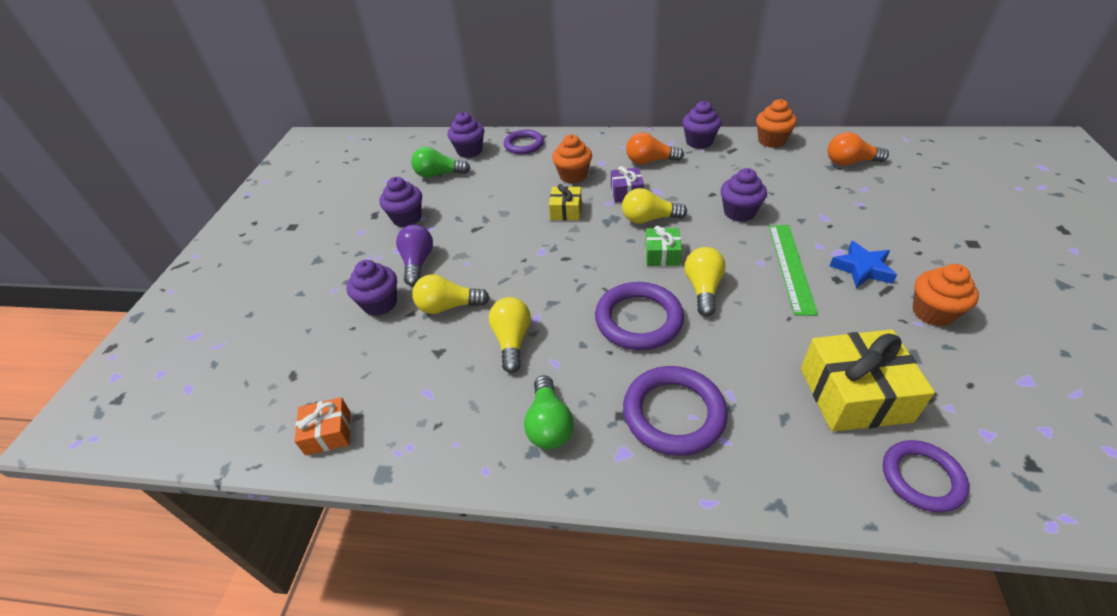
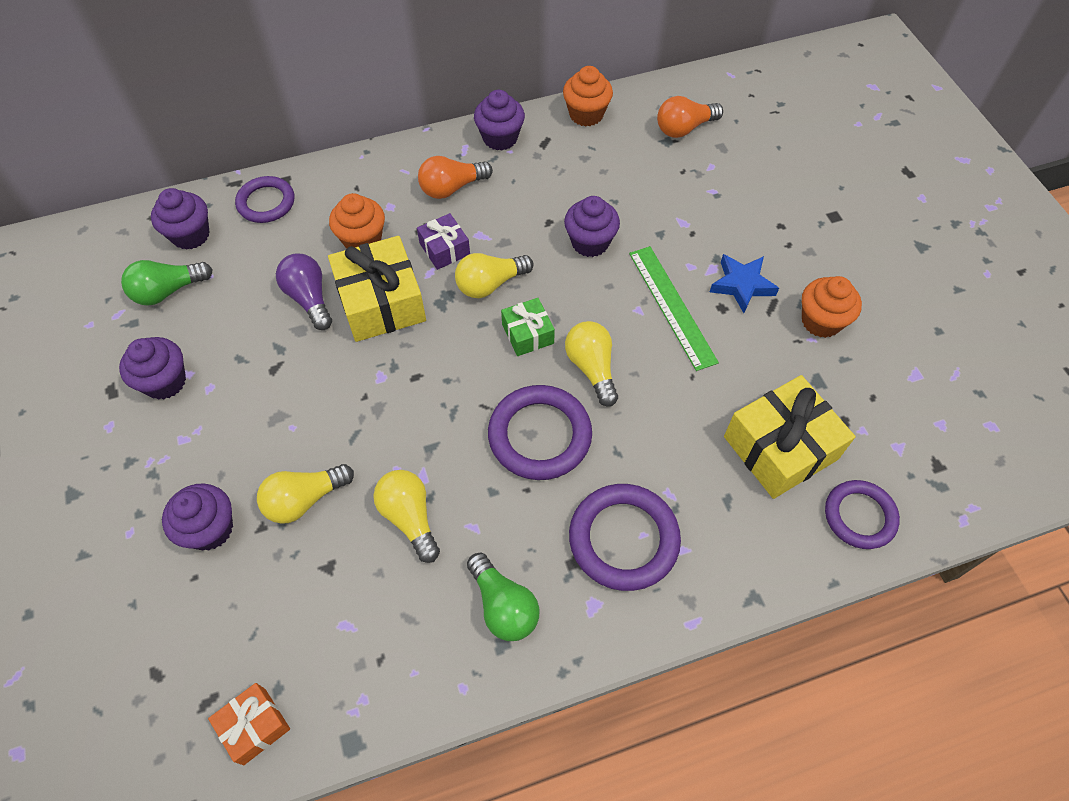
camera: 30 degrees left, 15 degrees up
purple light bulb [396,225,433,286] -> purple light bulb moved to [276,253,332,330]
yellow gift [549,184,582,221] -> yellow gift [328,236,426,342], size x1.86

